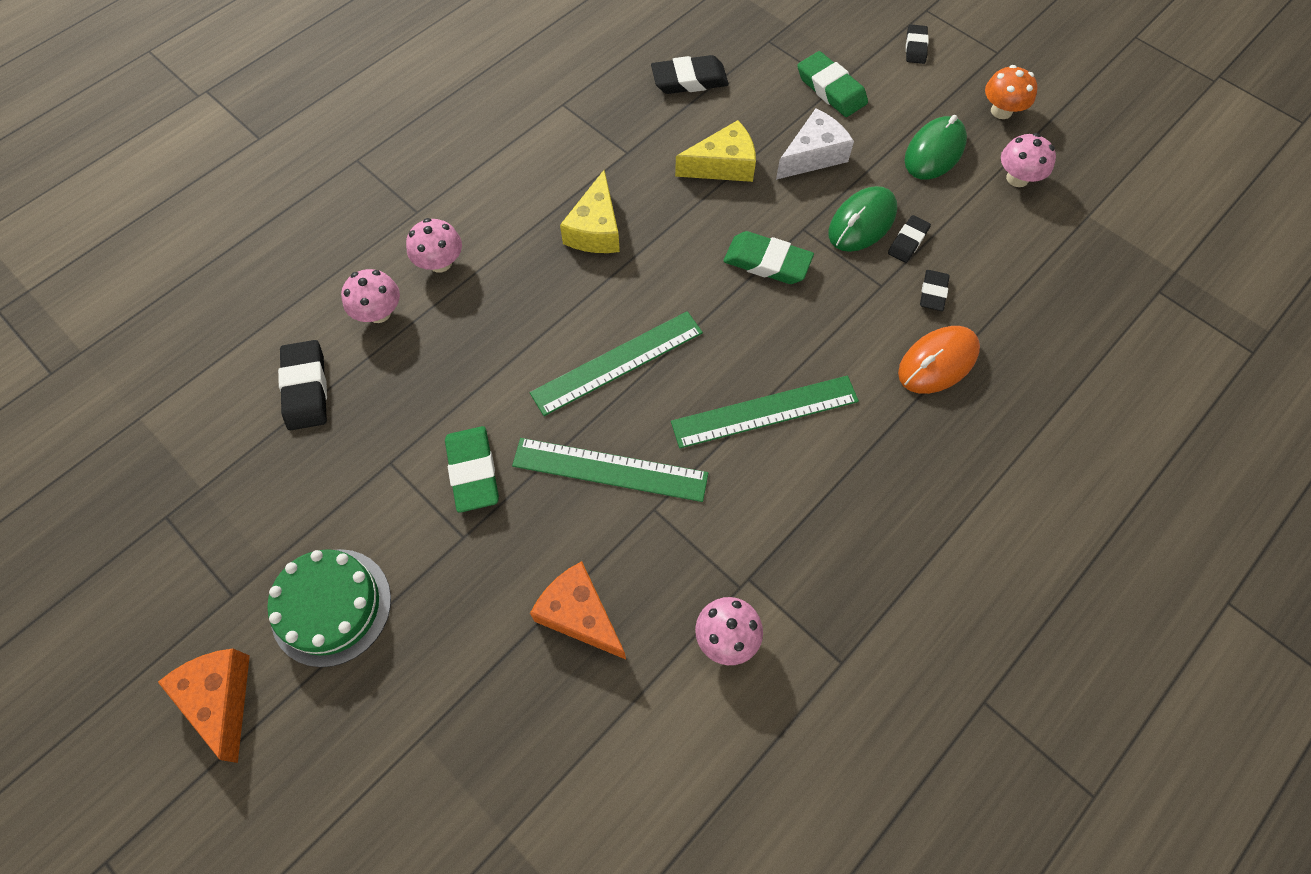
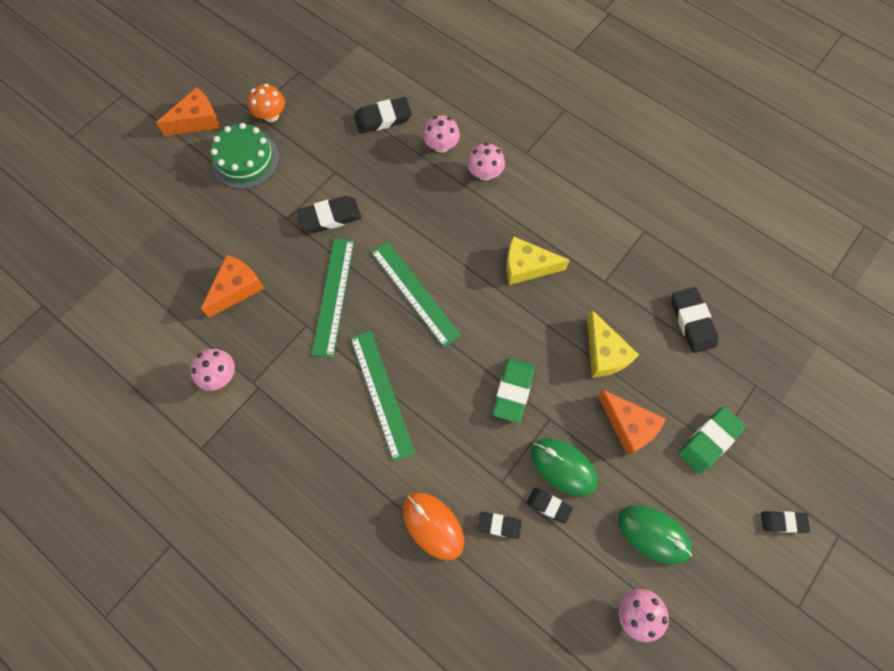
camera: 85 degrees right, 5 degrees up
green eraser [445,426,499,513] -> black eraser [297,196,361,233]
white cheese [776,108,854,180] -> orange cheese [597,390,666,455]
orange mushroom [985,65,1038,119] -> orange mushroom moved to [248,84,285,122]

